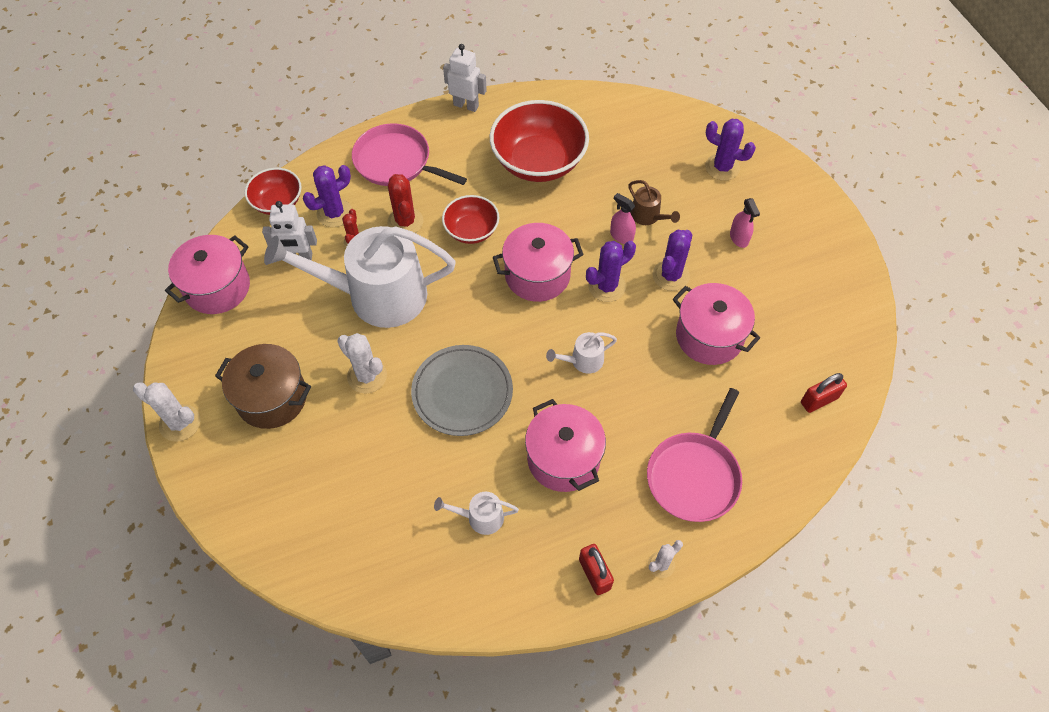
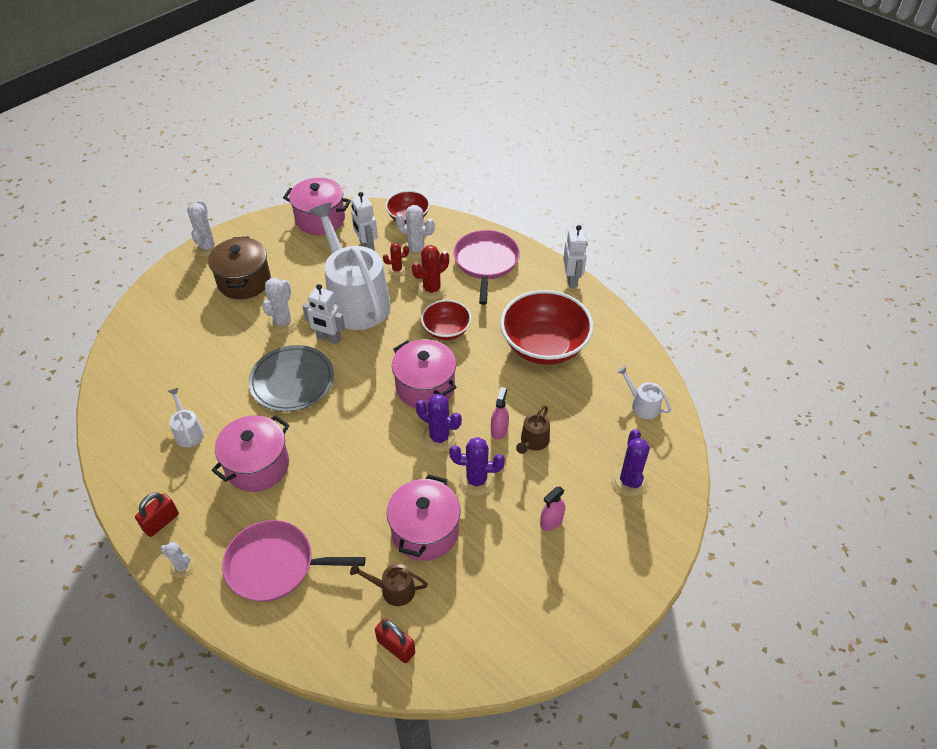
camera: 65 degrees right, 10 degrees down
purple cactus [303,165,352,227] -> white cactus [396,205,435,259]
white watering can [546,332,617,374] -> white watering can moved to [617,366,671,419]
none -> white robot [303,284,345,345]
none -> brown watering can [350,563,428,606]

